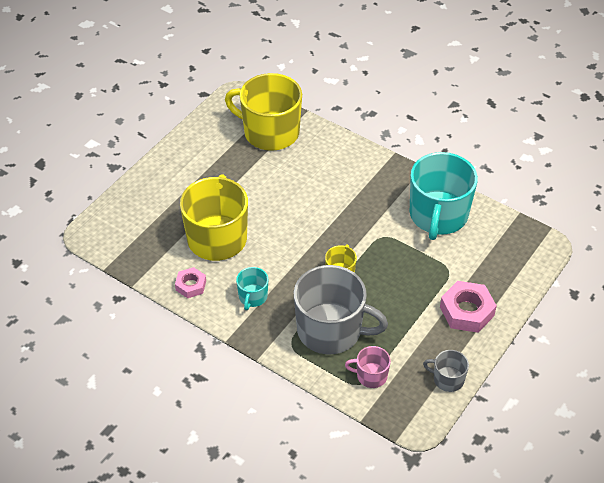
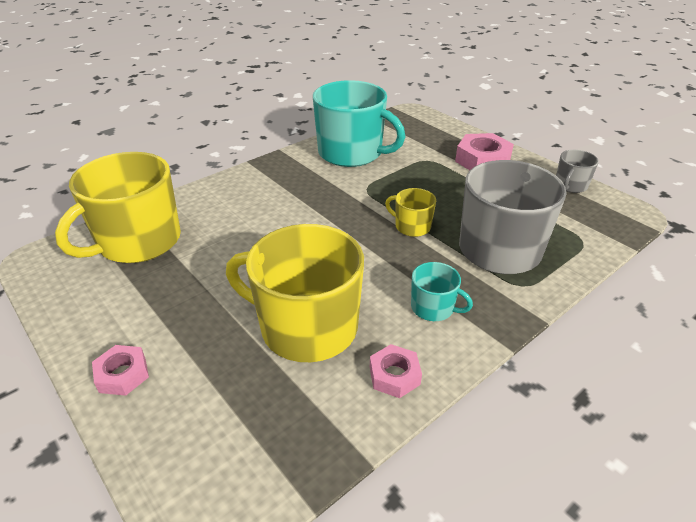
camera: 75 degrees left, 10 degrees down
pink mug [345,346,391,388] -> none
none -> pink nut [92,345,149,396]

